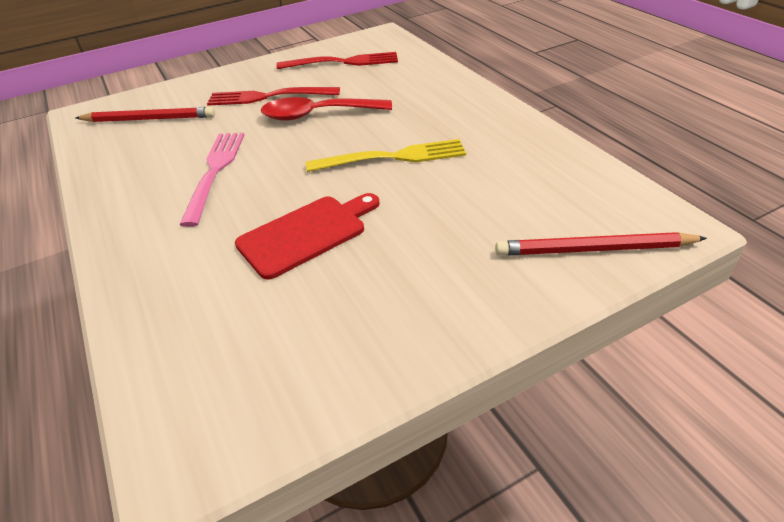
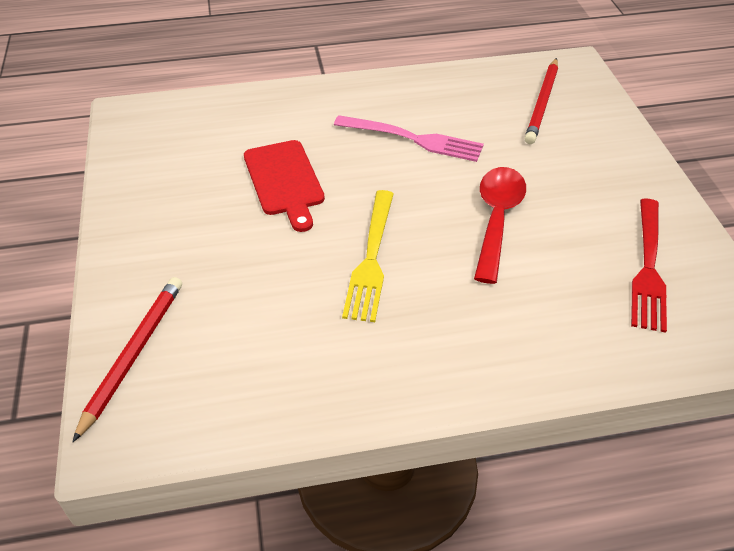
camera: 105 degrees right, 5 degrees up
red fork [207,87,340,106] -> none

